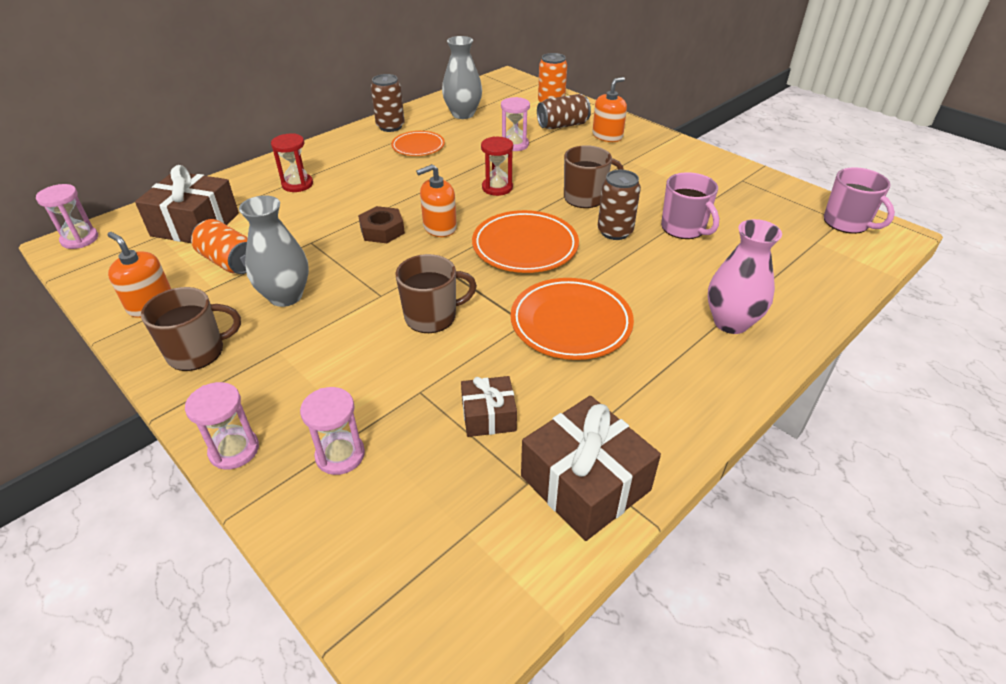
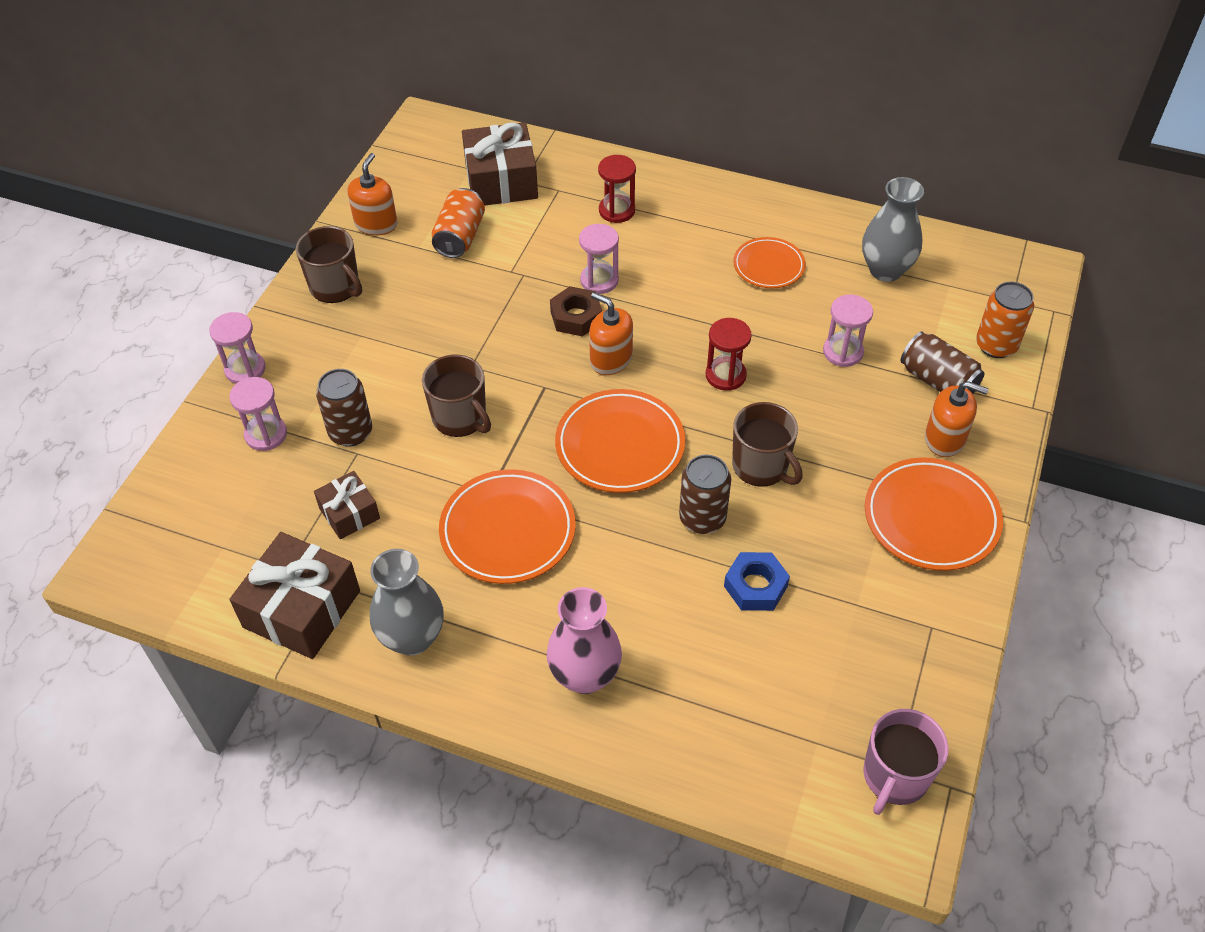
camera: 65 degrees right, 10 degrees up
pink hourglass [36,184,98,249] -> pink hourglass moved to [579,224,619,294]
grey vase [239,195,309,307] -> grey vase moved to [370,549,444,656]
brown can [371,74,405,132] -> brown can moved to [316,369,372,447]
pink mug [661,172,719,239] -> blue nut [724,552,790,611]
none -> orange plate [865,457,1003,571]

